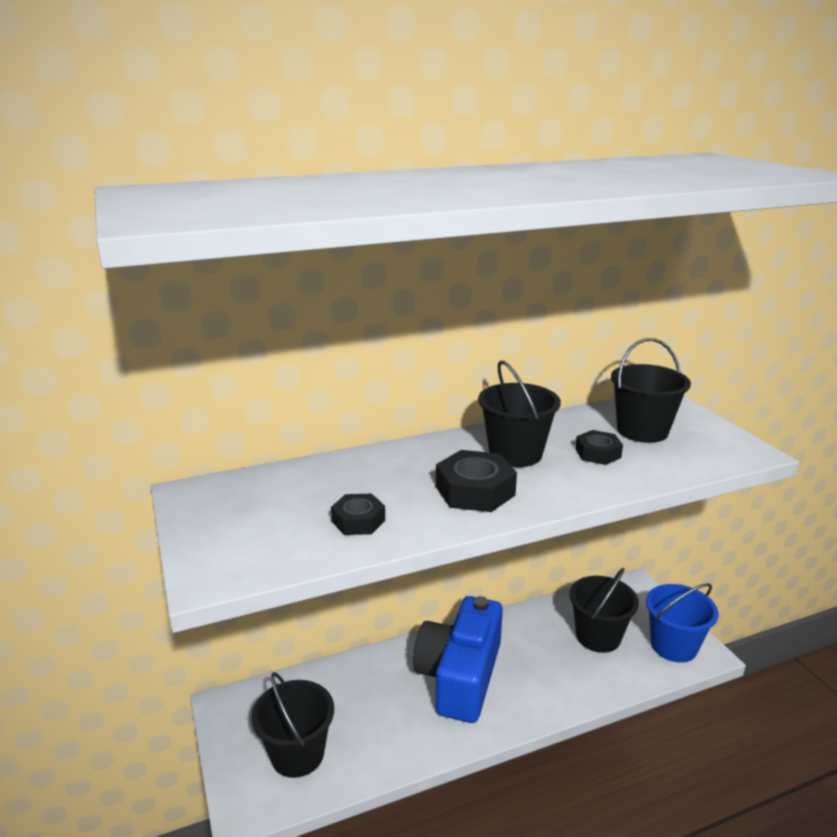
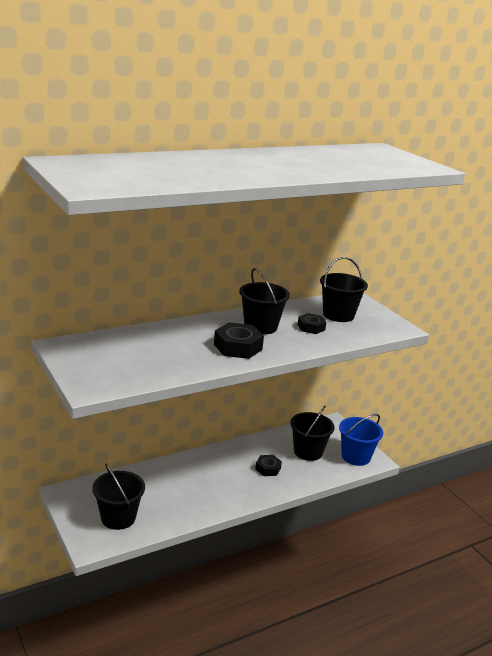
camera: 10 degrees left, 0 degrees up
black nut [331,494,385,535] -> black nut moved to [255,455,282,476]
blue camera [413,596,503,723] -> none

